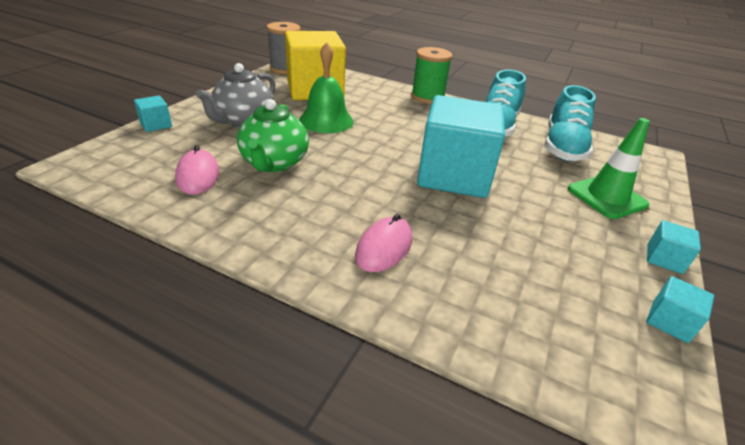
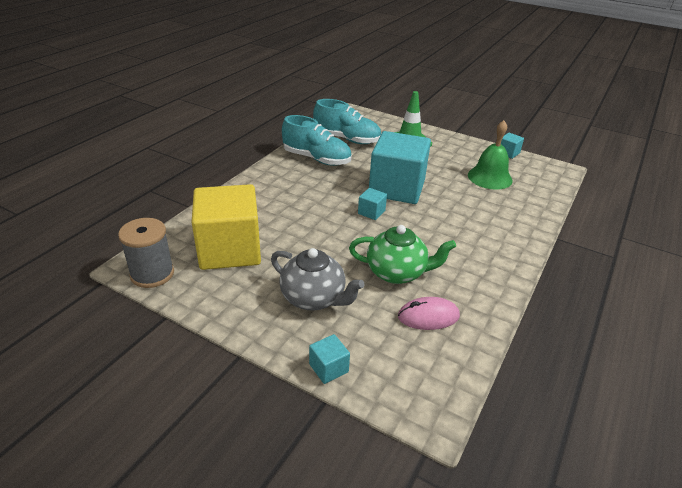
camera: 85 degrees left, 0 degrees up
green bell [299,42,354,133] -> green bell moved to [468,120,513,190]
pink mouse [355,214,412,272] -> none
green spool [411,47,453,104] -> none
turquoise cube [647,220,701,274] -> turquoise cube moved to [358,188,387,220]

